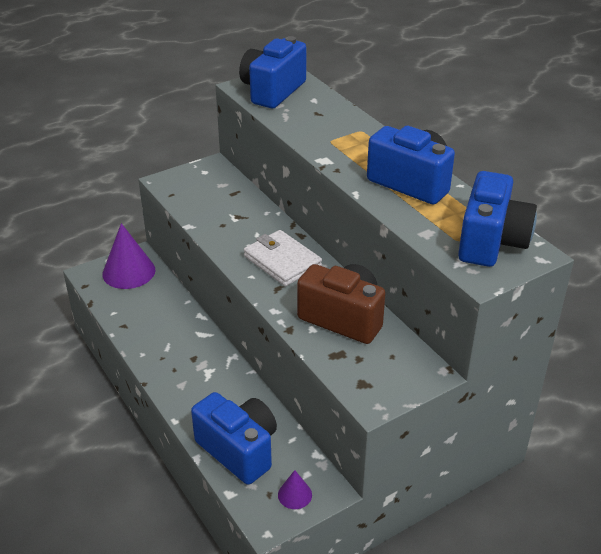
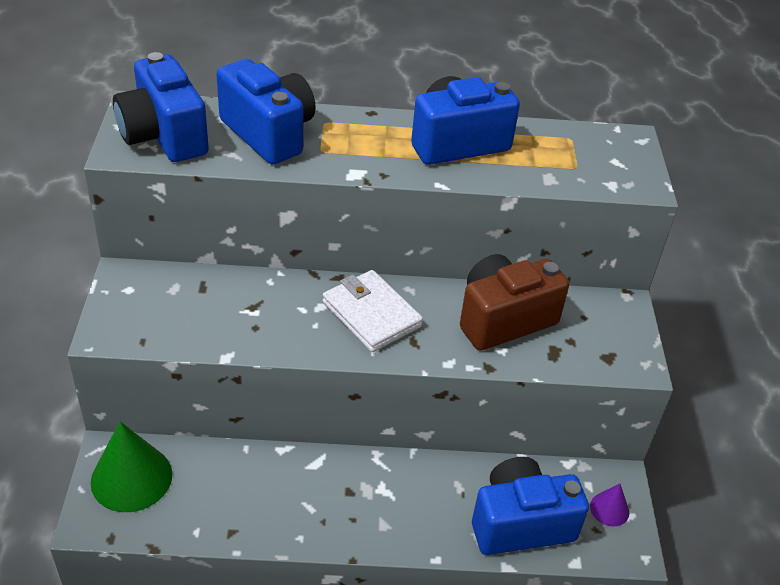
camera: 60 degrees left, 5 degrees up
purple cone [102,223,156,289] -> green cone [91,421,172,512]
white wallet [244,230,322,286] -> white wallet turned 60 degrees clockwise [323,270,423,352]
blue camera [458,171,537,267] -> blue camera moved to [216,59,316,164]

